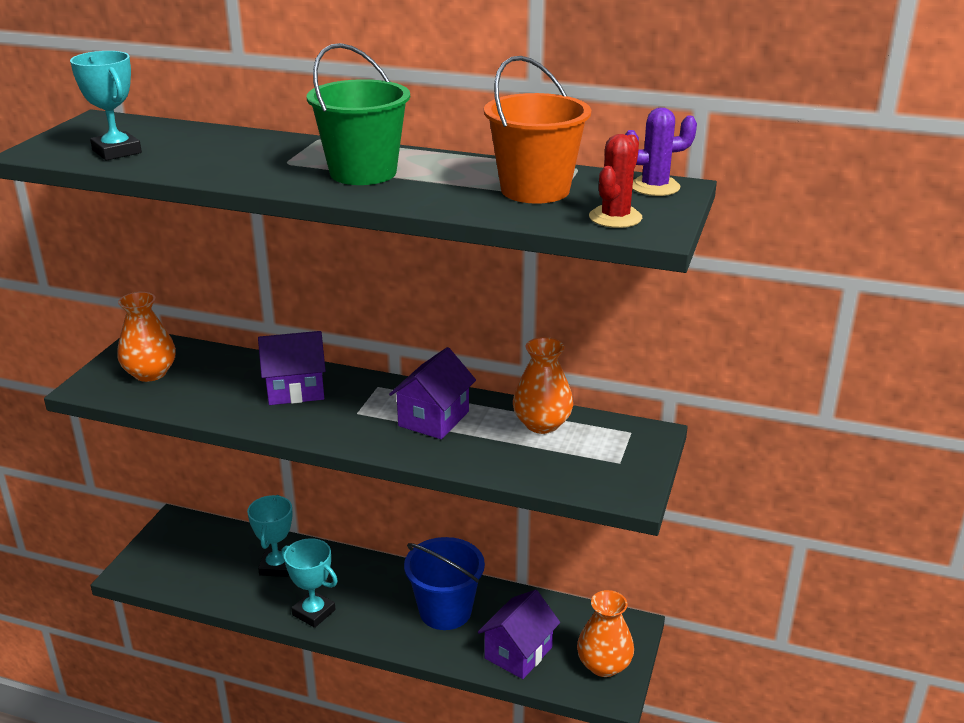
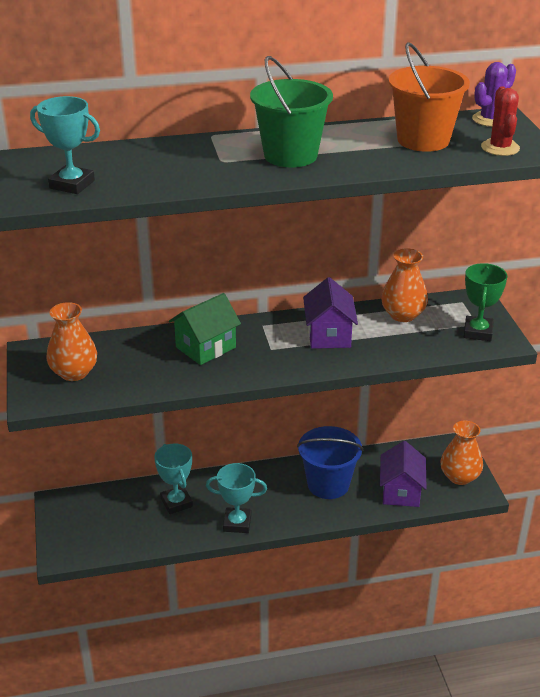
camera: 30 degrees left, 5 degrees up
purple house [258,331,326,405] -> green house [169,293,241,365]
none -> green trophy [464,263,508,341]

